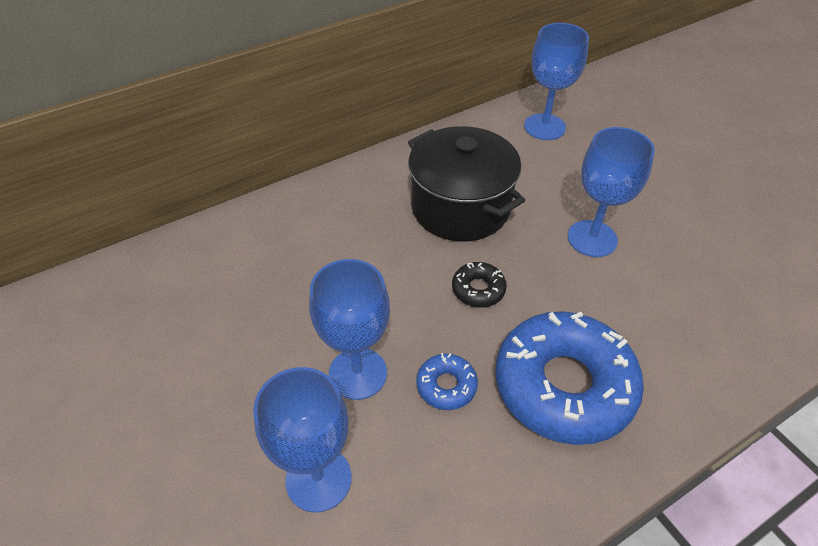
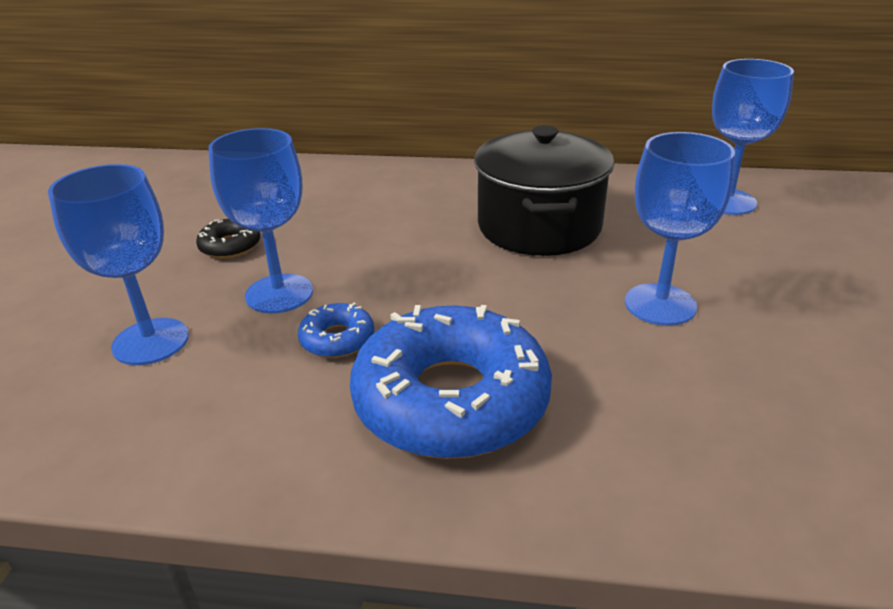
camera: 40 degrees right, 15 degrees down
black donut [452,262,507,307] -> black donut moved to [196,219,260,259]

